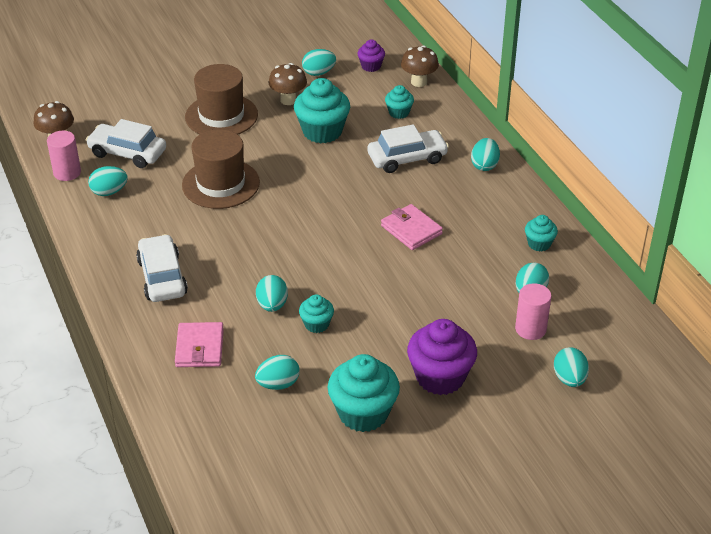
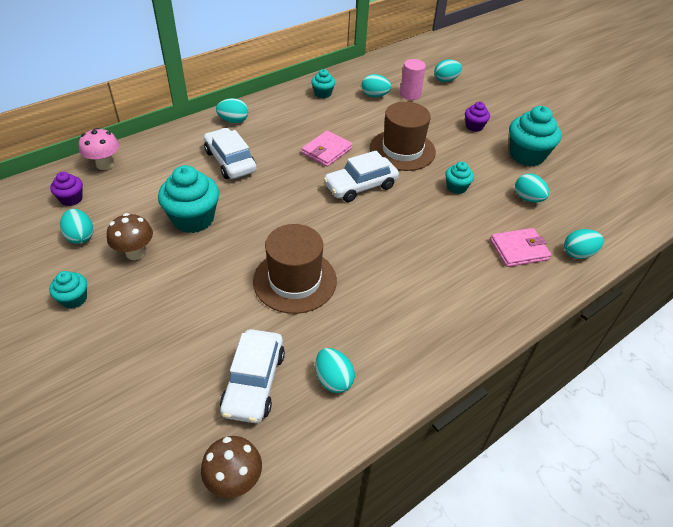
camera: 105 degrees left, 5 degrees up
pink cylinder [47,131,81,181] -> none
white car [136,234,188,302] -> white car moved to [324,151,399,202]
brown hat [185,64,258,134] -> brown hat moved to [370,102,436,171]
turquoise egg [256,275,288,312] -> turquoise egg moved to [564,229,604,259]
turquoise cupcake [385,85,414,119] -> turquoise cupcake moved to [49,271,87,309]
brown mushroom [401,45,439,87] -> pink mushroom [79,128,119,170]
purple cupcake [407,319,477,395] -> purple cupcake [465,102,490,132], size x0.53

